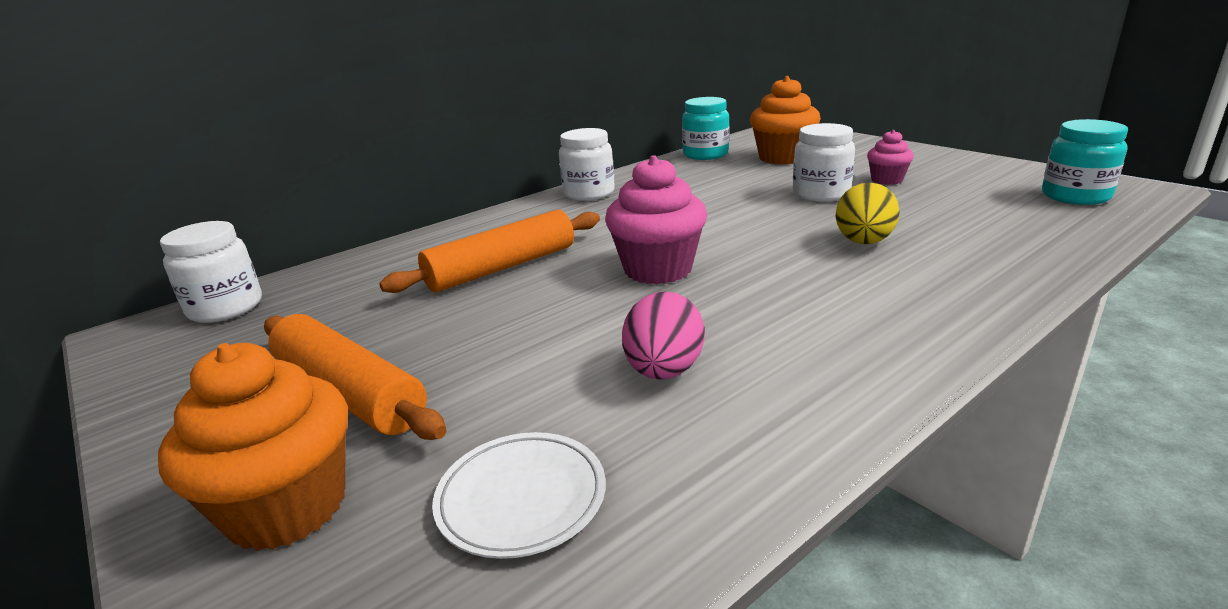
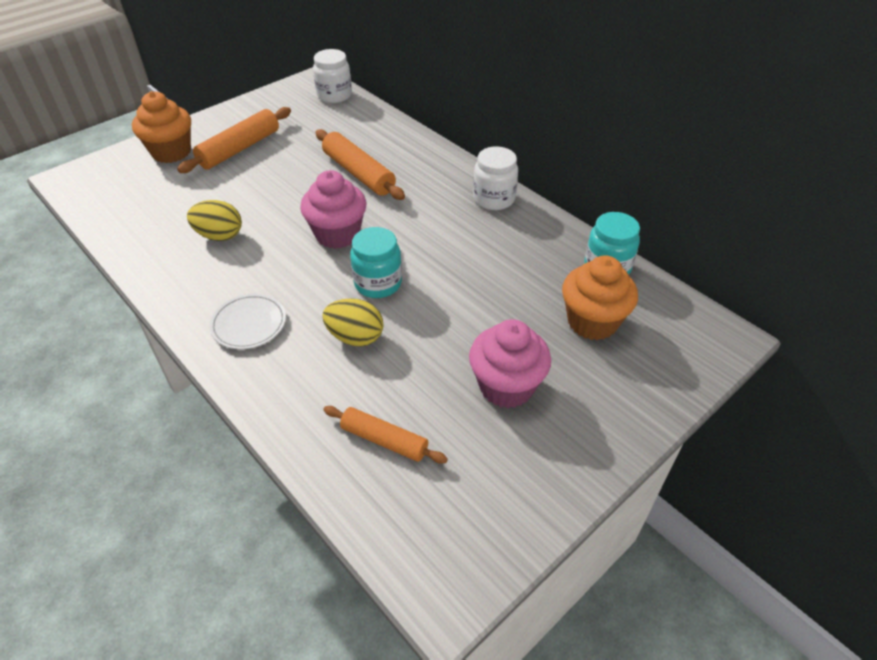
camera: 85 degrees right, 20 degrees up
white plate [432,432,606,559] -> white plate moved to [209,294,286,349]
pink egg [622,291,705,380] -> yellow egg [187,200,242,241]
white jar [793,123,855,202] -> none
pink cupcake [867,130,914,185] -> pink cupcake [469,319,551,408], size x1.78
turquoise jar [1042,119,1128,205] -> turquoise jar moved to [350,227,402,298]
none -> orange rolling pin [323,406,448,464]

